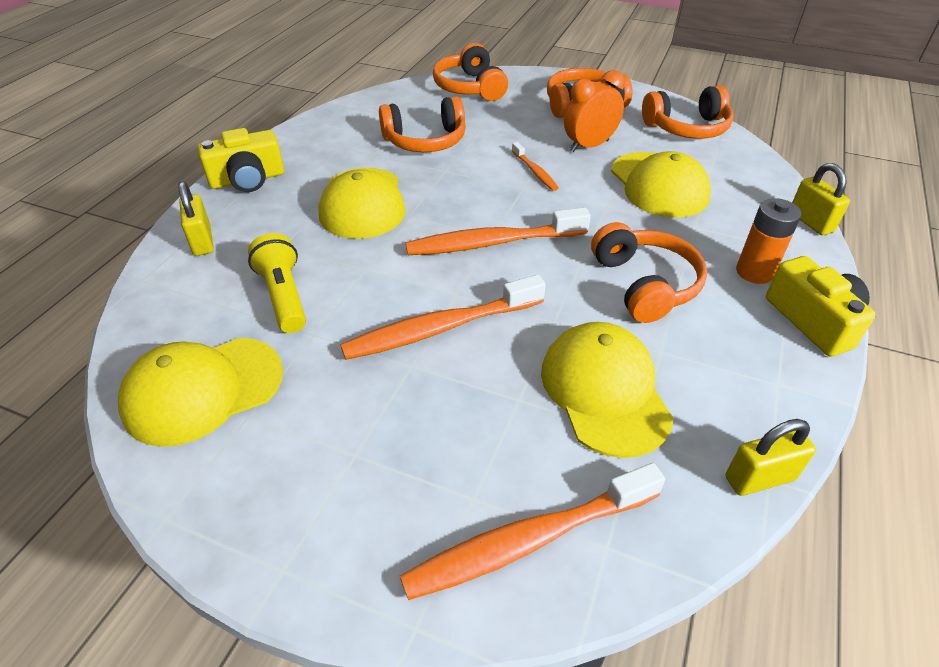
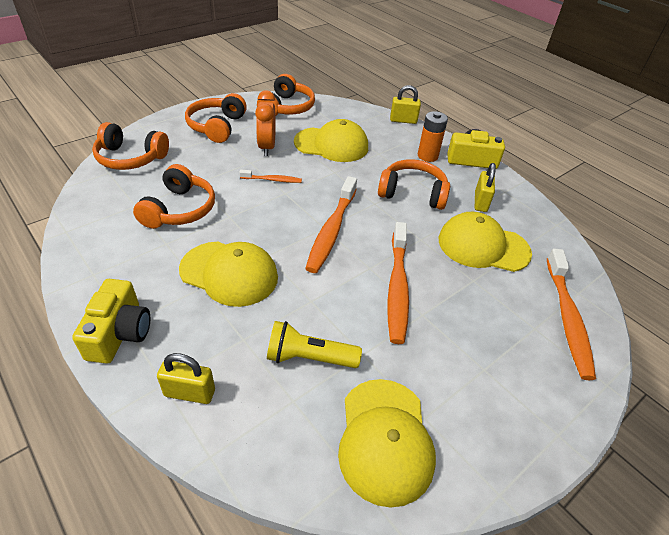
camera: 65 degrees left, 0 degrees up
yellow padlock [725,419,816,496] -> yellow padlock moved to [475,163,496,212]

